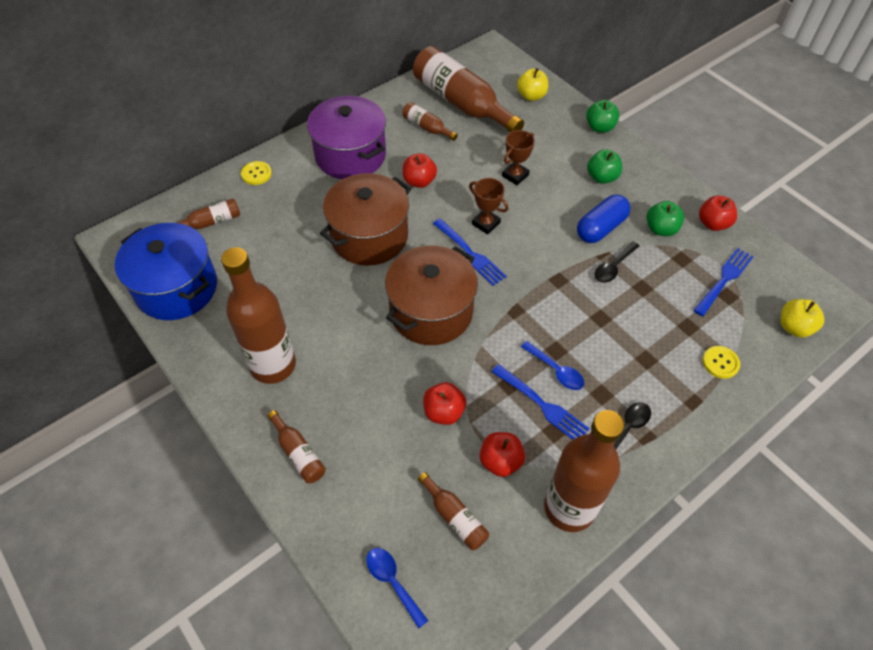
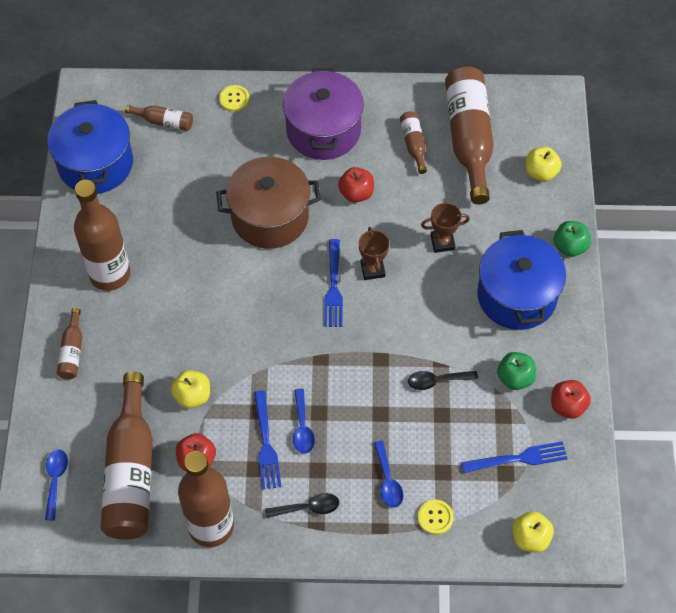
camera: 40 degrees right, 5 degrees up
brown pot [385,246,478,345] -> none
brown bottle [418,472,489,550] -> brown bottle [101,372,153,540], size x2.17
red apple [423,382,466,425] -> yellow apple [171,370,210,408]
blue capsule [577,194,631,243] -> none
green apple [587,149,622,184] -> blue pot [477,230,566,330]
none -> blue spoon [374,441,403,507]

